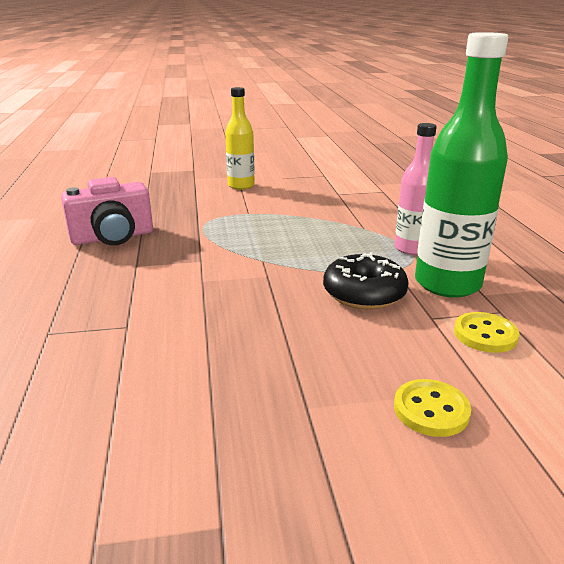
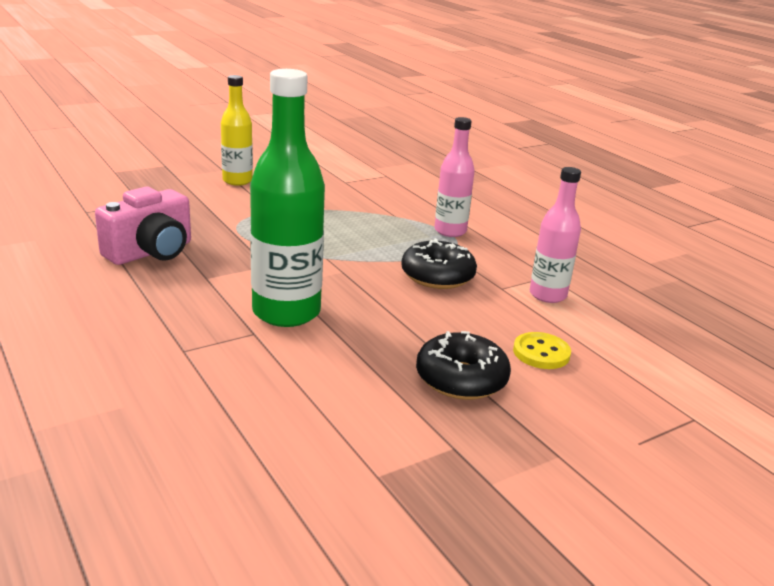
camera: 25 degrees left, 0 degrees up
green bottle [415,32,508,298] -> green bottle moved to [250,69,325,327]
yellow button [454,312,519,353] -> pink bottle [530,167,581,303]
none -> black donut [416,331,511,400]

